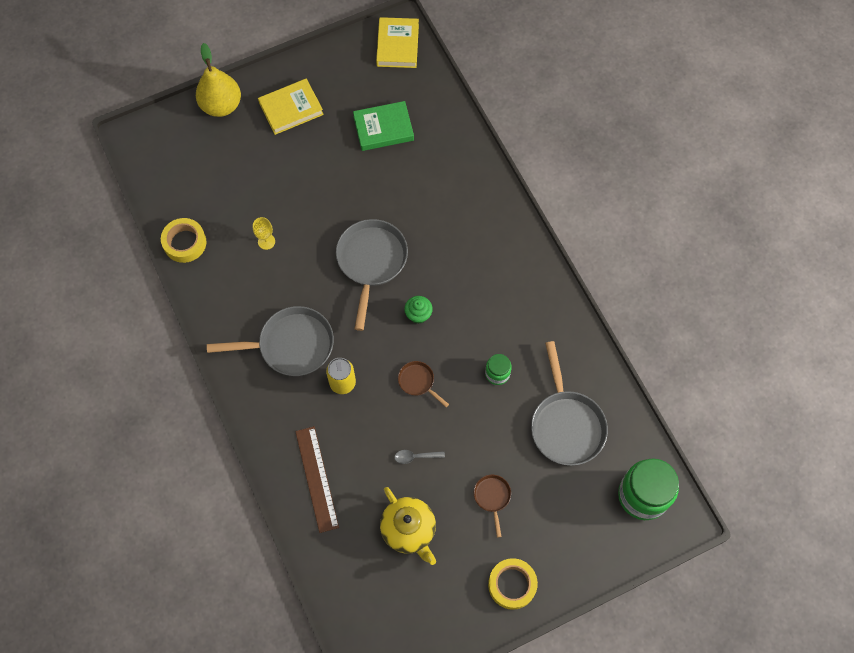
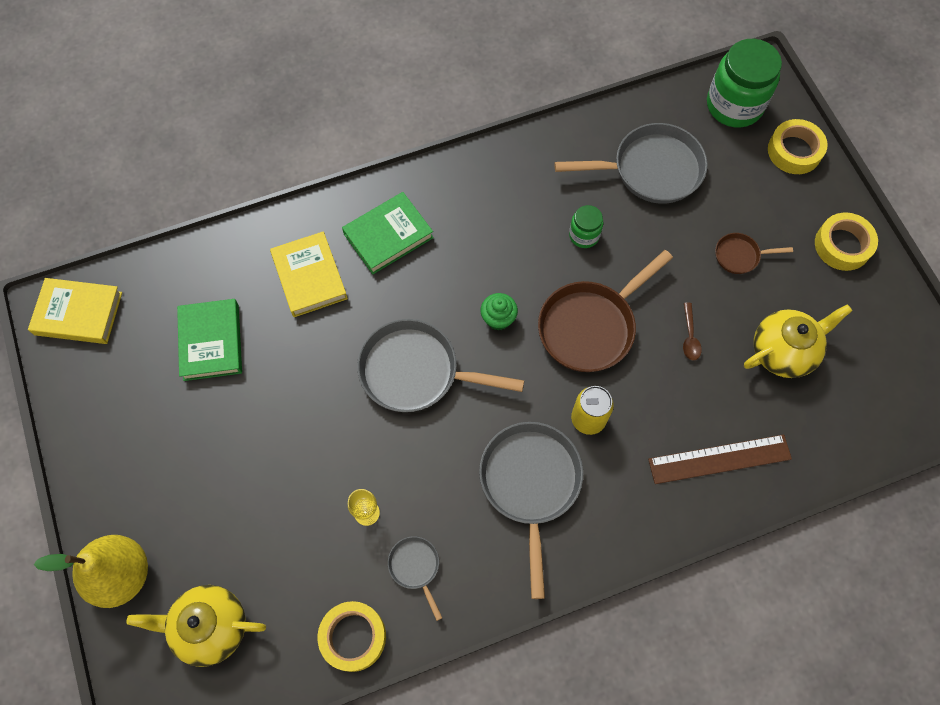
camera: 85 degrees left, 0 degrees up
yellow book [258,78,324,135] -> yellow book moved to [270,231,348,317]
grey spoon [394,450,445,464] -> brown spoon [683,302,702,361]
brown pan [398,361,449,407] -> brown pan [538,250,673,372], size x2.07
none -> yellow teapot [126,585,266,667]
none -> green book [342,192,434,274]
none -> grey pan [388,536,442,621]
none -> yellow tape [768,119,828,174]

